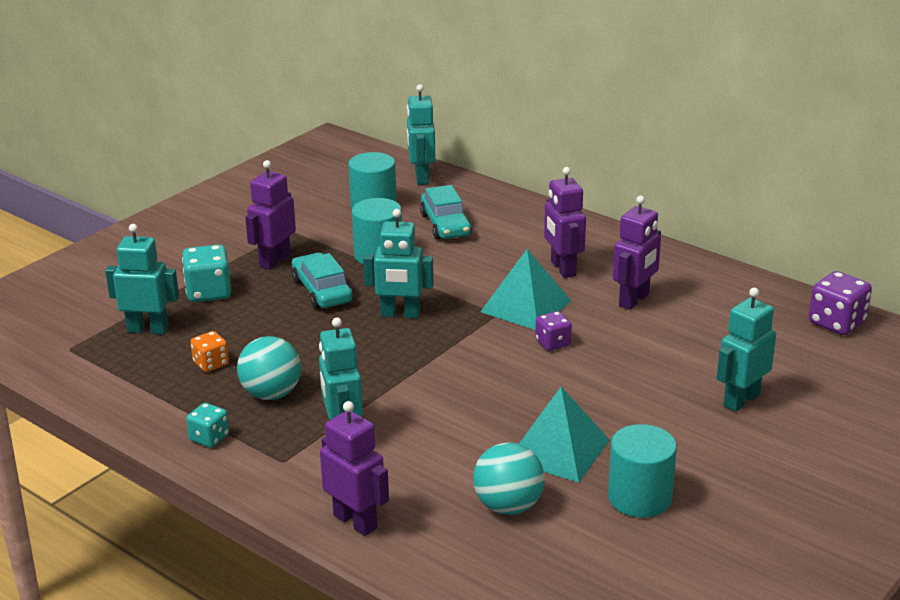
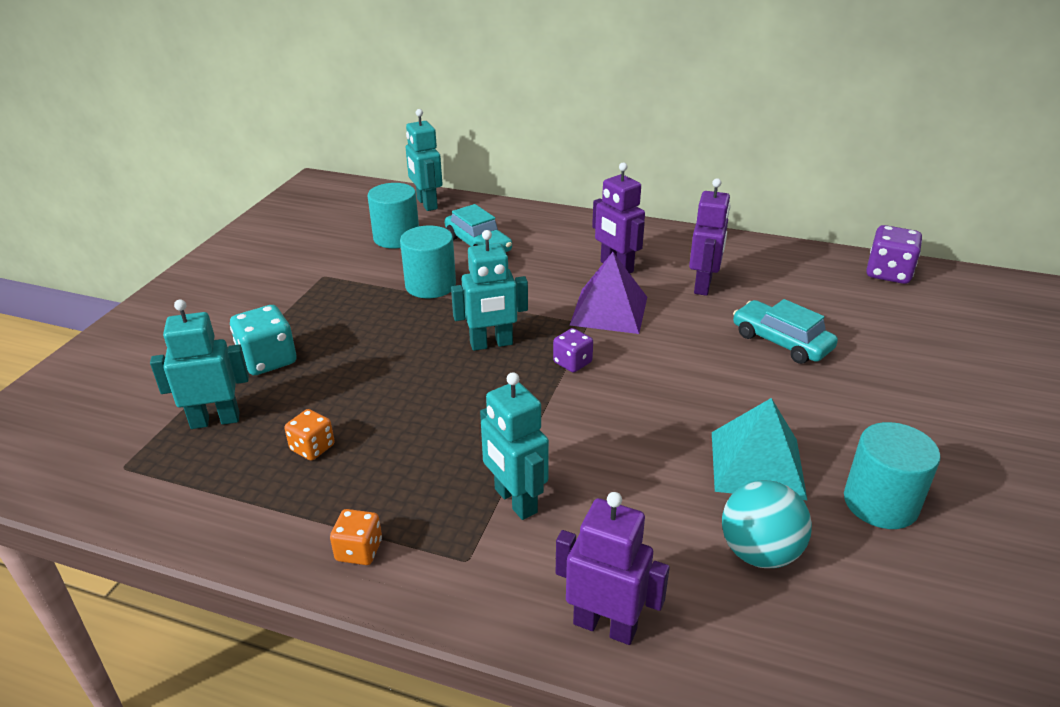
camera: 20 degrees left, 5 degrees up
turquoise dice [186,403,229,448] -> orange dice [330,509,382,565]
turquoise ball [237,336,301,400] -> none
purple robot [245,160,296,270] -> none
turquoise car [292,253,353,309] -> turquoise car moved to [733,299,838,364]
turquoise pyramid [480,249,571,330] -> purple pyramid [570,252,647,334]
purple dice [535,311,572,351] -> purple dice moved to [553,328,593,373]
turquoise robot [717,288,776,412] -> none

